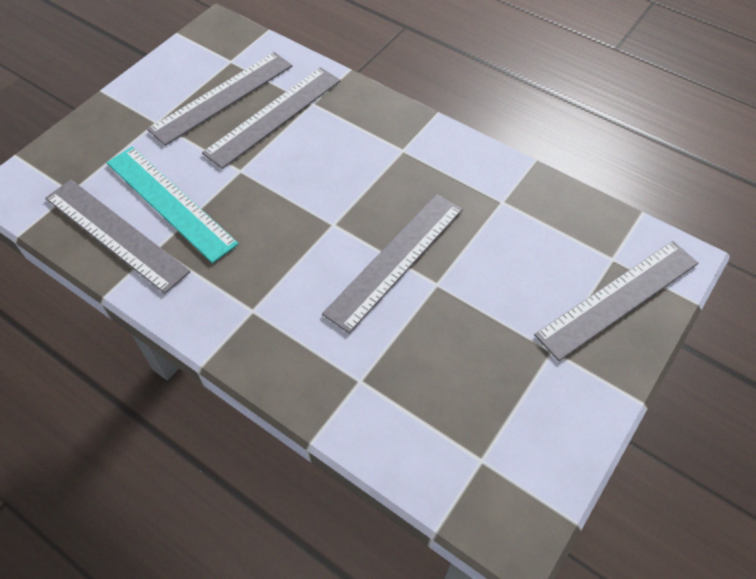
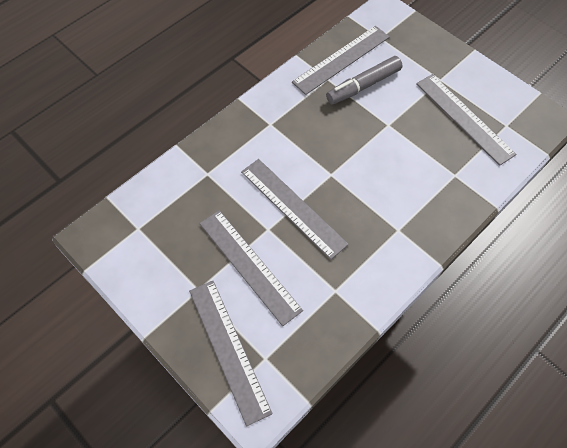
camera: 100 degrees right, 5 degrees up
turquoise ruler [107,147,239,264] -> grey marker [326,56,402,105]
grey ruler [202,67,341,169] -> grey ruler moved to [199,210,303,326]

